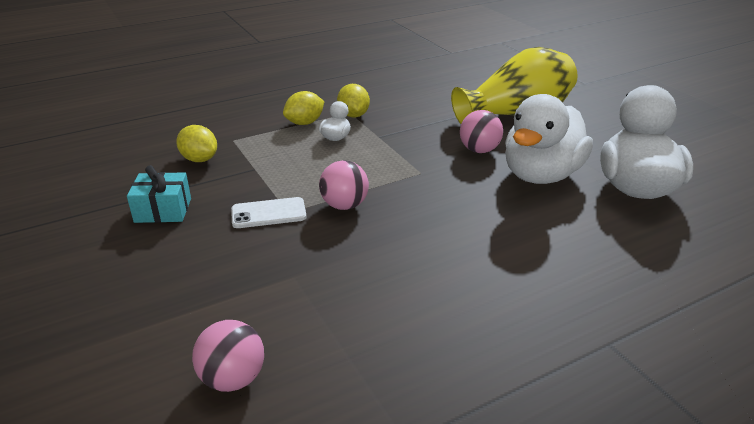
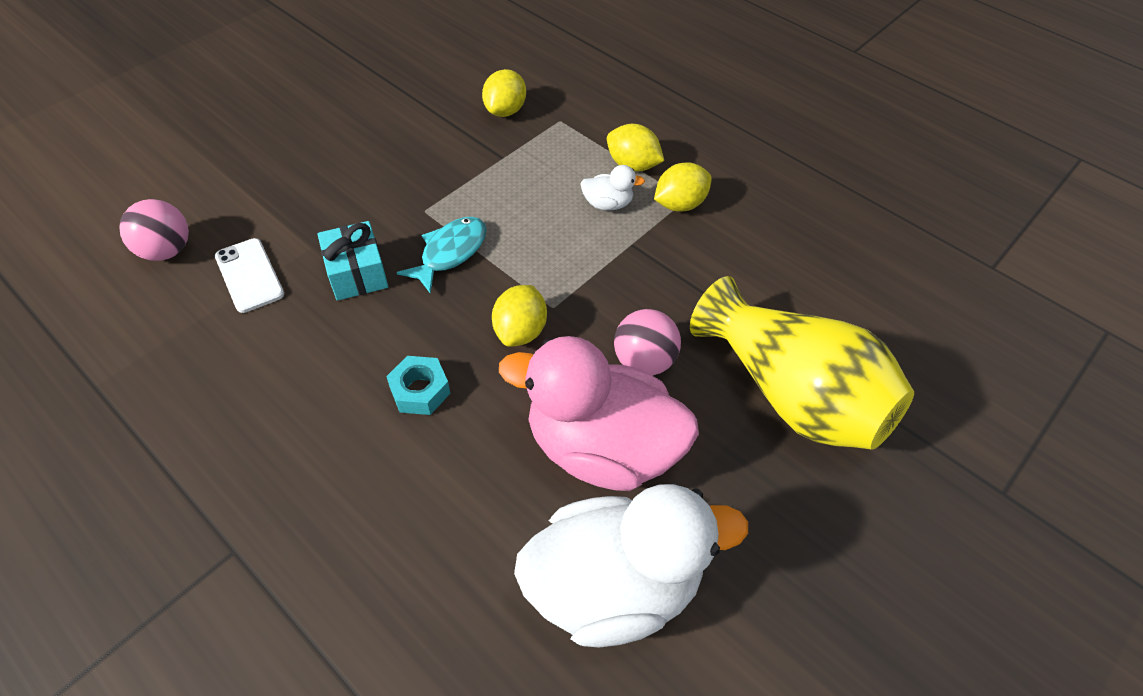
camera: 70 degrees right, 20 degrees up
turquoise gift [127,165,191,223] -> turquoise gift moved to [317,221,388,301]
white phone [231,197,307,228] -> white phone moved to [215,238,284,313]
pink ball [319,160,369,210] -> turquoise fish [397,217,487,294]
white duck [505,94,593,184] -> pink duck [499,336,699,491]
none -> turquoise nut [386,356,450,415]
none -> yellow lemon [492,285,547,347]

